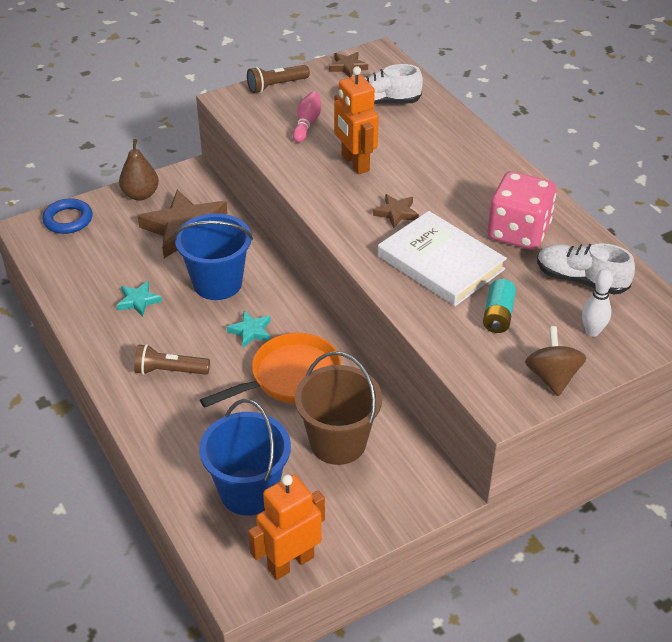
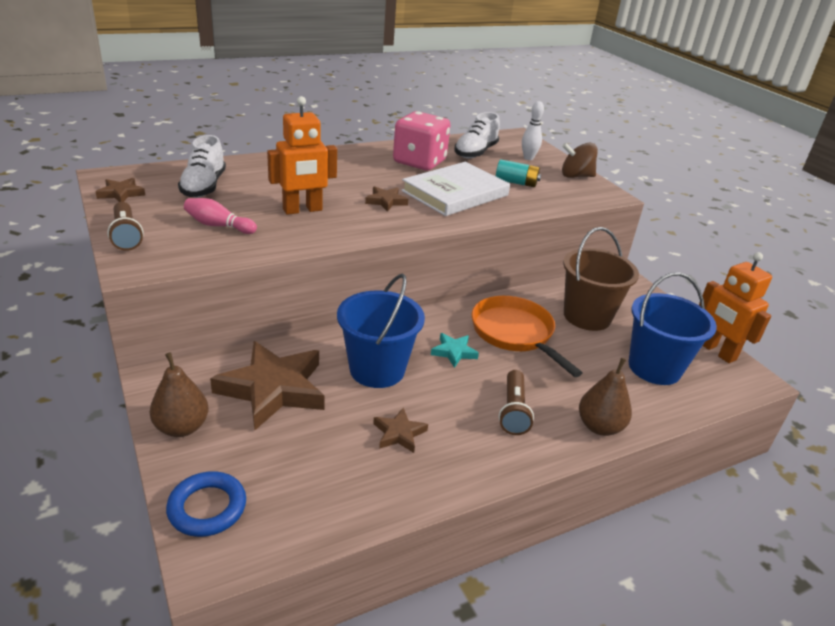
camera: 90 degrees left, 10 degrees down
turquoise star [117,281,162,317] -> brown star [373,408,428,453]
none -> brown pear [579,358,632,436]

